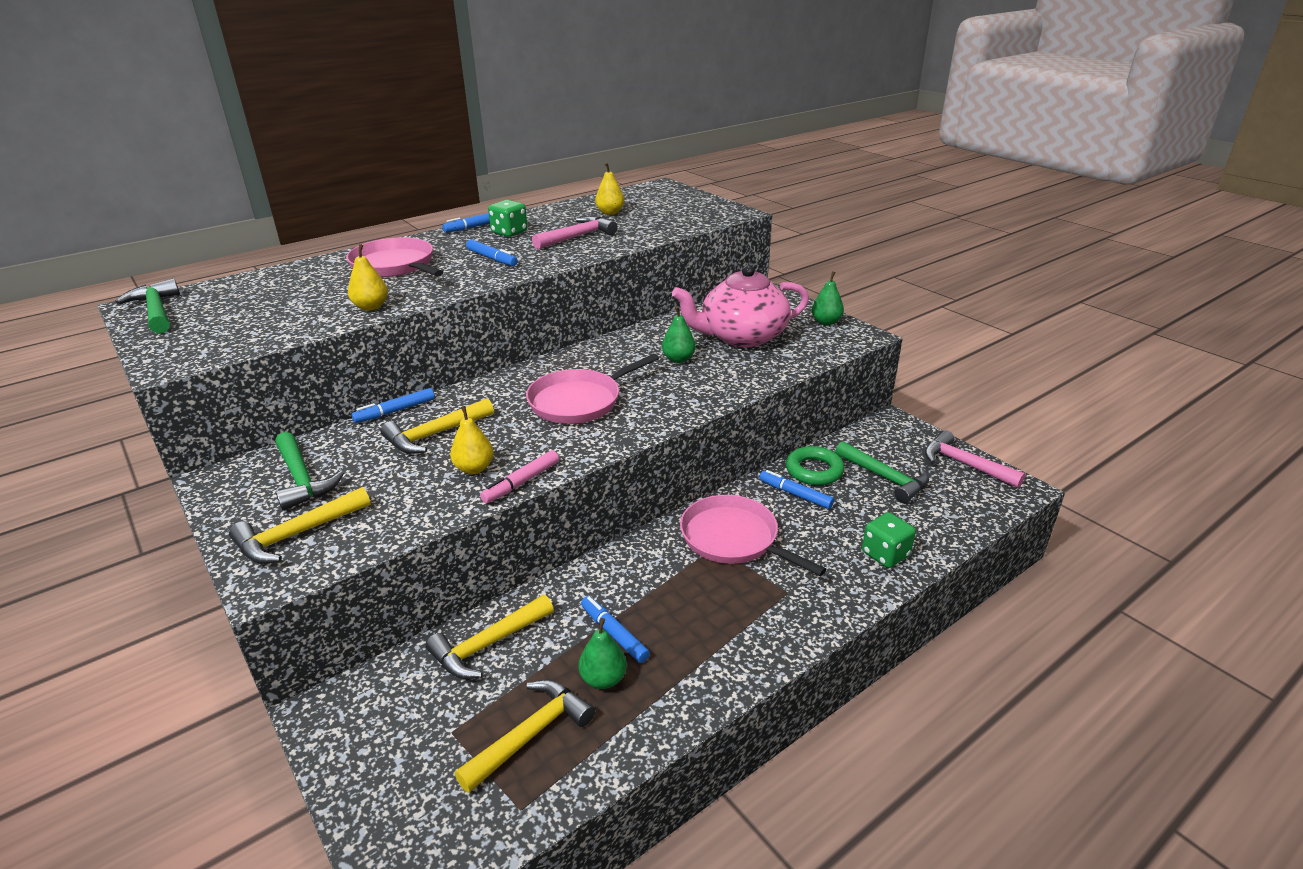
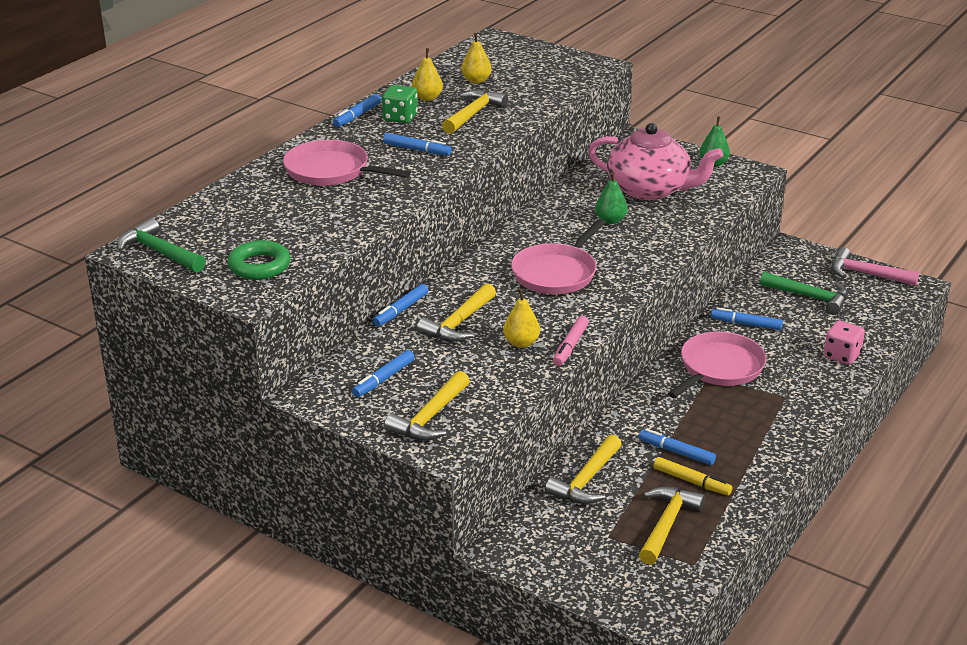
camera: 20 degrees left, 0 degrees up
green hammer [275,432,344,510] -> blue marker [352,350,414,397]
yellow pear [348,244,388,311] -> yellow pear moved to [412,48,443,101]
pink hammer [532,216,618,250] -> yellow hammer [442,90,508,134]
green pear [578,618,627,689] -> yellow marker [654,457,732,495]
pink teapot [672,264,809,347] -> pink teapot turned 120 degrees counterclockwise [588,123,723,200]
pink pan [680,495,826,576] -> pink pan turned 105 degrees clockwise [668,331,766,398]
green ring [786,446,844,485] -> green ring moved to [228,240,291,280]
green dice [862,512,916,568] -> pink dice [823,321,865,365]

